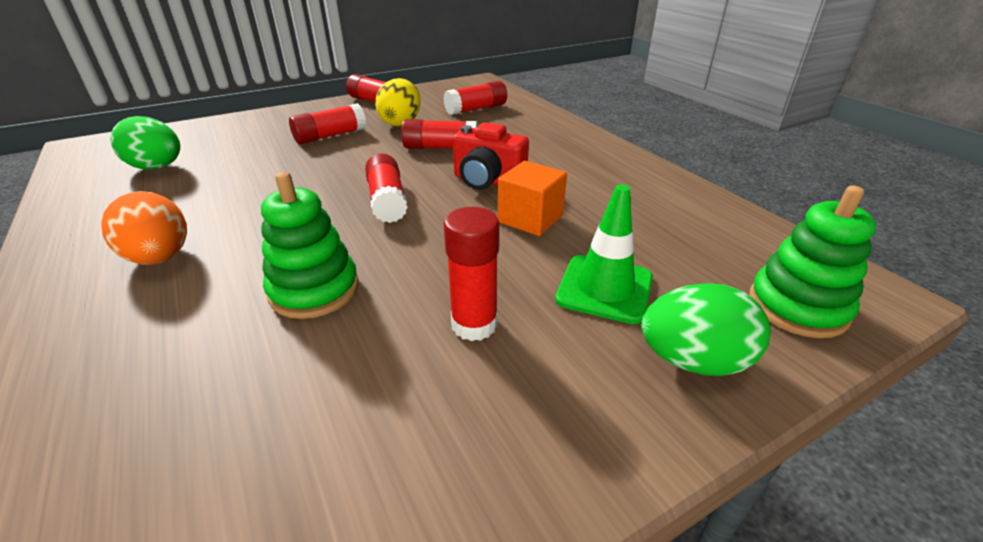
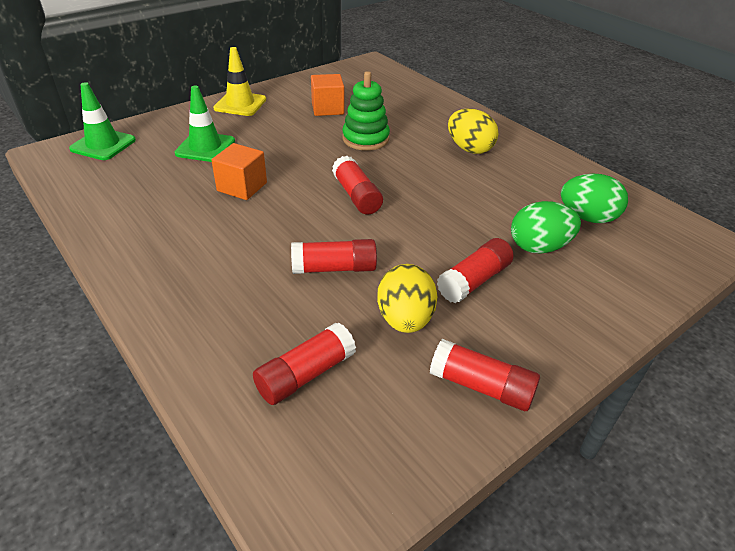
camera: 170 degrees right, 5 degrees up
orange egg [101,191,187,265] -> yellow egg [448,108,499,154]
red glue stick [444,207,499,341] -> none
red camera [453,122,529,190] -> none
green egg [641,283,771,376] -> green egg moved to [511,201,581,253]
green stacking toy [749,186,876,338] -> green traffic cone [69,82,136,160]
none -> yellow traffic cone [213,47,266,116]
none -> orange cube [311,74,344,116]

